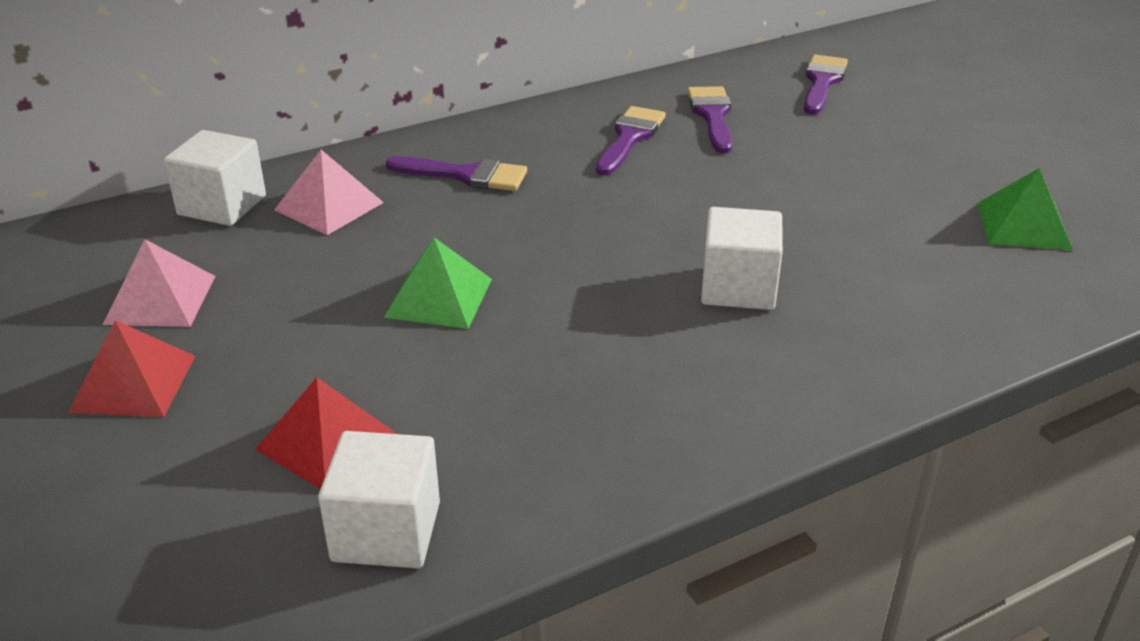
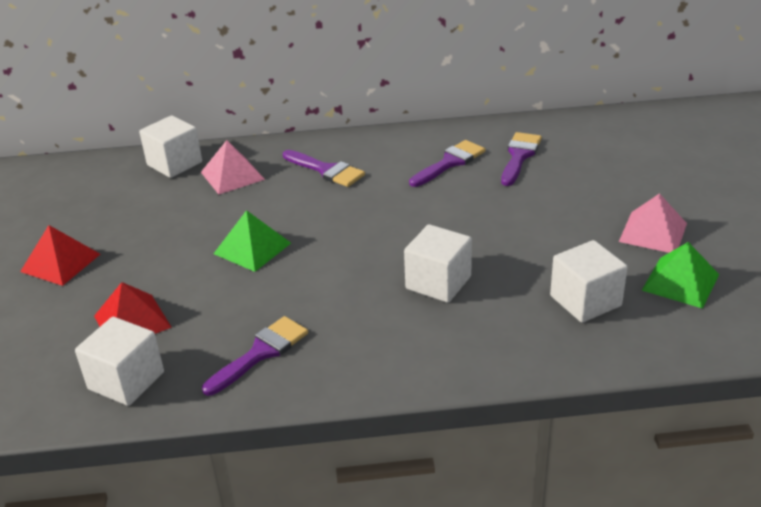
camera: 25 degrees right, 0 degrees up
pink pyramid [103,239,215,327] -> pink pyramid moved to [619,193,687,253]
purple brush [804,54,848,115] -> purple brush moved to [202,316,308,396]
none -> white cube [550,240,627,323]

